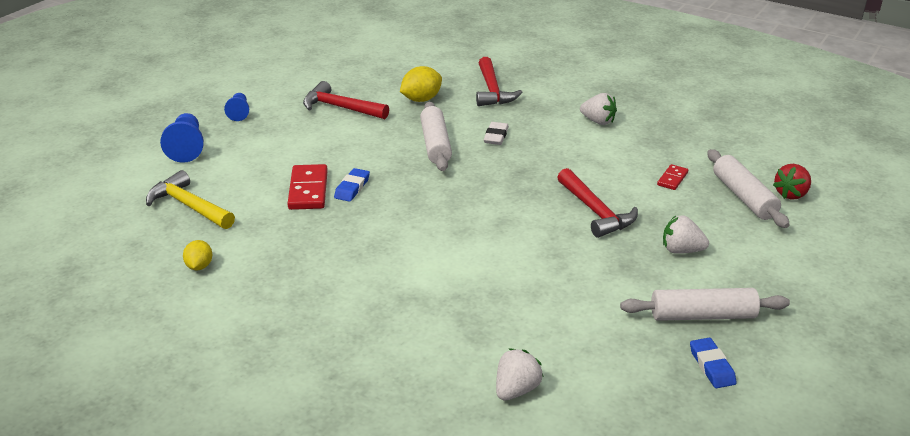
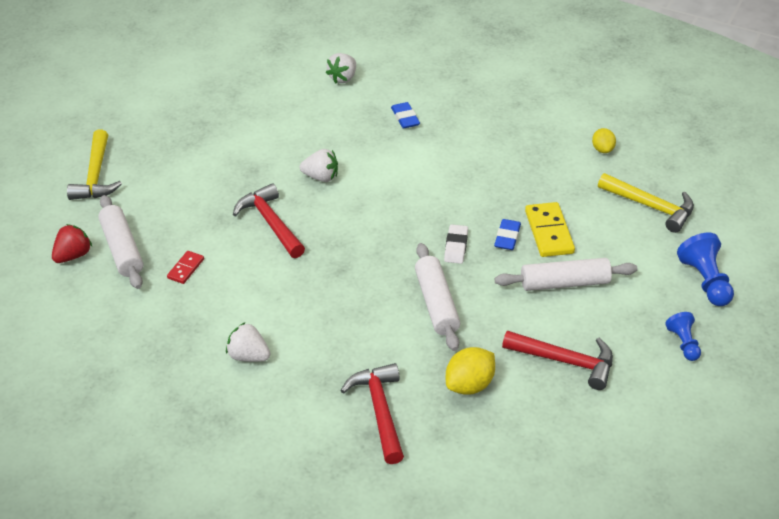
camera: 175 degrees right, 10 degrees up
red domino [287,164,328,210] -> yellow domino [525,202,575,257]
white eraser [483,122,509,145] -> white eraser moved to [444,224,468,264]
white rolling pin [620,288,790,321] -> white rolling pin moved to [495,258,637,291]
white strawberry [663,216,709,254] -> white strawberry moved to [300,149,338,182]
blue eraser [690,338,737,388] -> blue eraser moved to [391,102,420,129]
none -> yellow hammer [67,129,122,200]

